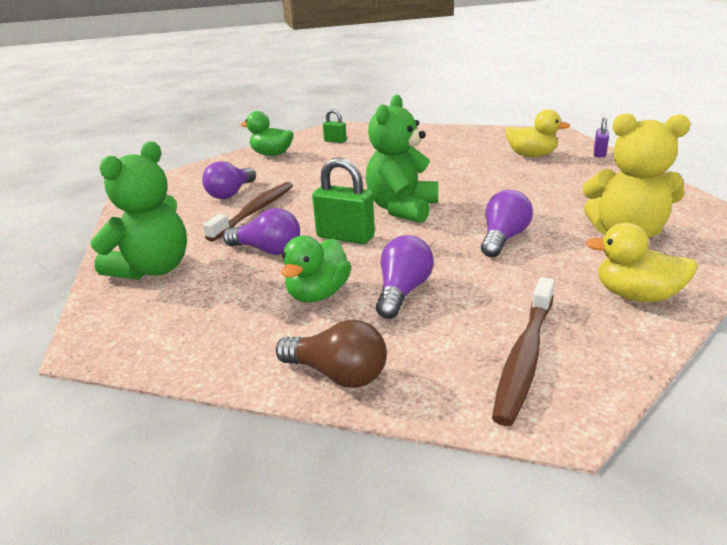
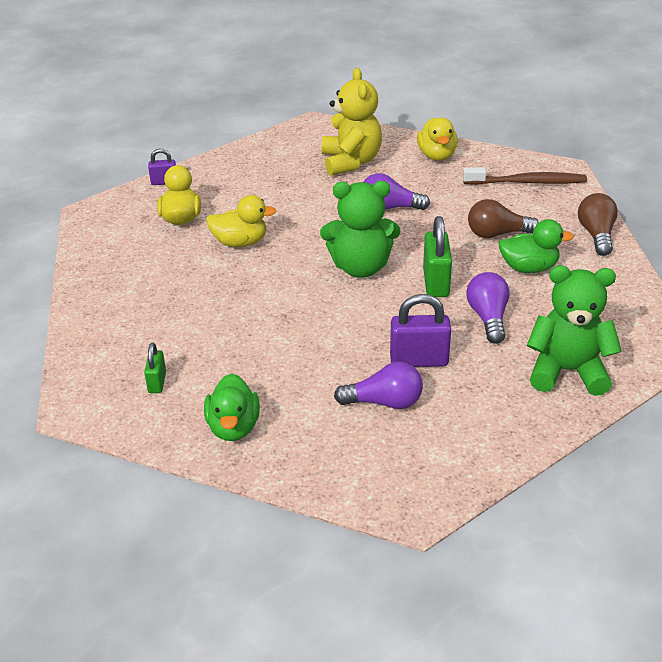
camera: 115 degrees left, 10 degrees up
brown toothbrush [203,182,293,242] -> purple padlock [390,294,451,367]
purple light bulb [376,235,434,319] -> brown light bulb [468,199,539,238]
none -> yellow duck [206,195,276,247]

